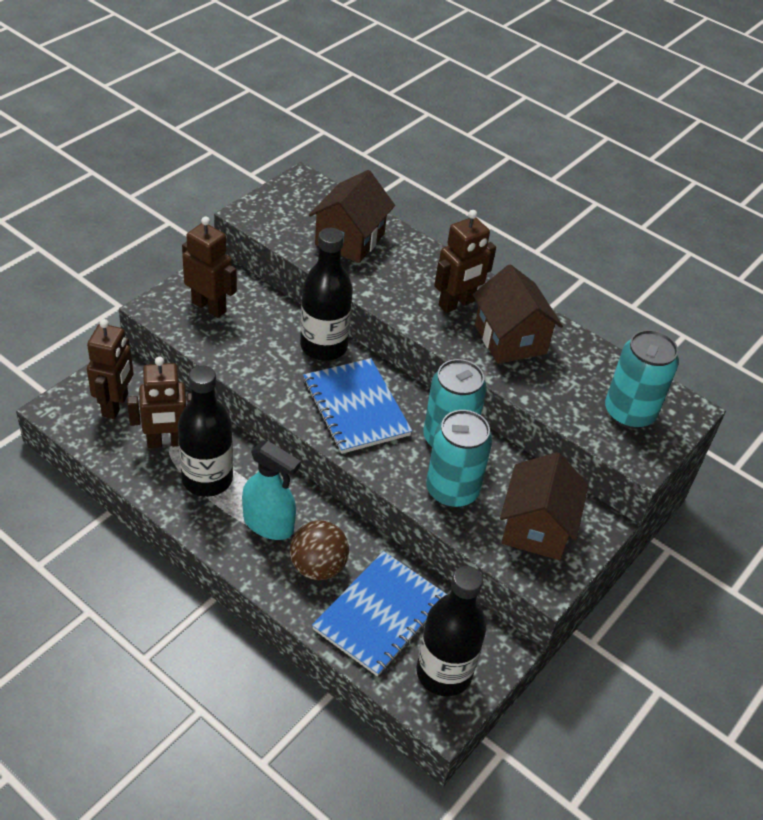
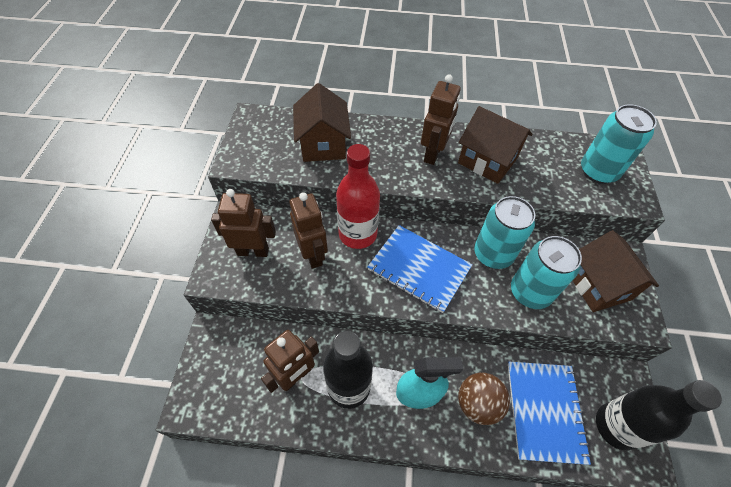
camera: 30 degrees left, 10 degrees up
brown robot [87,319,133,419] -> brown robot moved to [289,192,328,269]
black bottle [300,228,353,361] -> red bottle [336,144,380,249]

